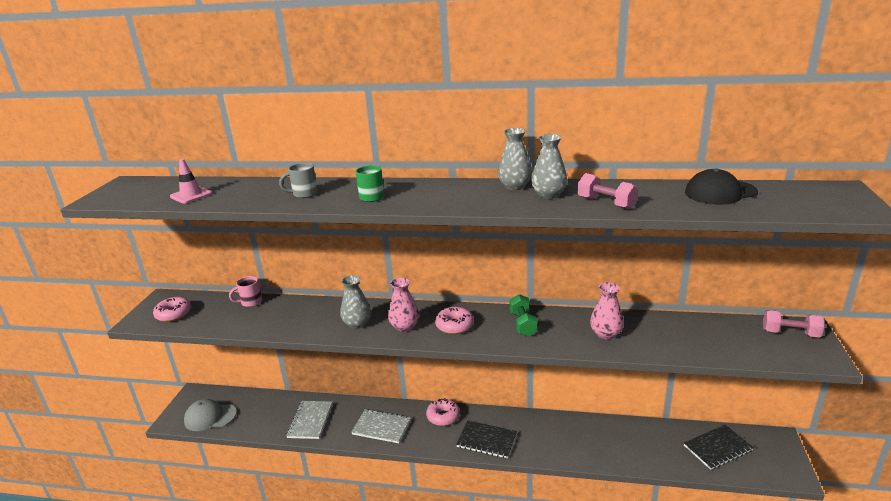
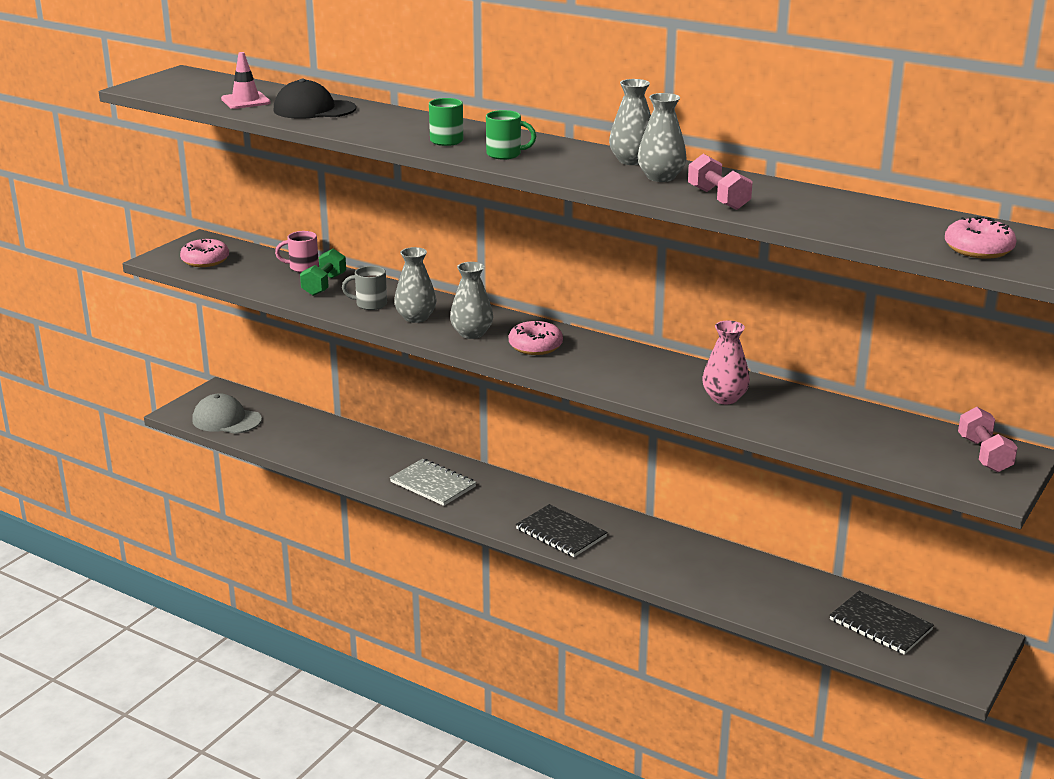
camera: 20 degrees right, 0 degrees up
grey mug [279,163,318,198] -> grey mug moved to [342,266,387,310]
grey notebook [286,401,332,439] -> none
pink vase [388,277,419,332] -> grey vase [450,262,493,339]
pink donut [426,398,460,426] -> pink donut moved to [945,216,1017,259]
green dumbbell [509,294,538,337] -> green dumbbell moved to [300,248,346,296]
black notebook [684,425,754,470] -> black notebook turned 45 degrees clockwise [830,591,934,655]
black cap [685,168,758,205] -> black cap moved to [273,79,356,119]
pink dumbbell [763,310,824,338] -> pink dumbbell turned 45 degrees clockwise [958,407,1018,473]
none -> green mug [486,110,536,160]

